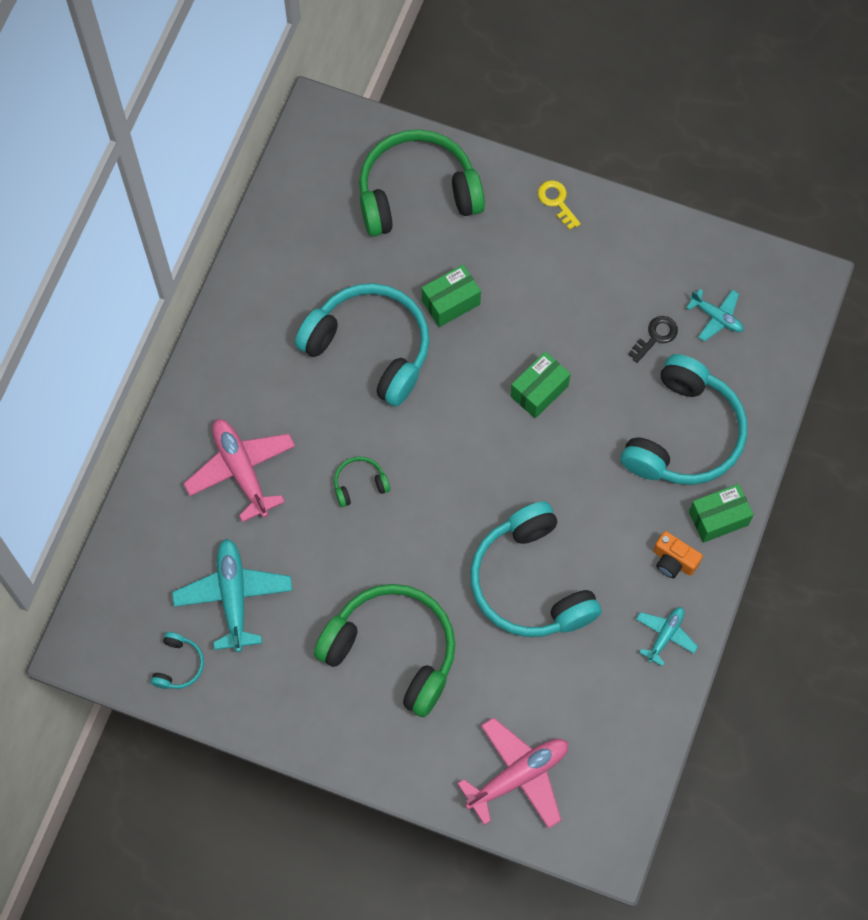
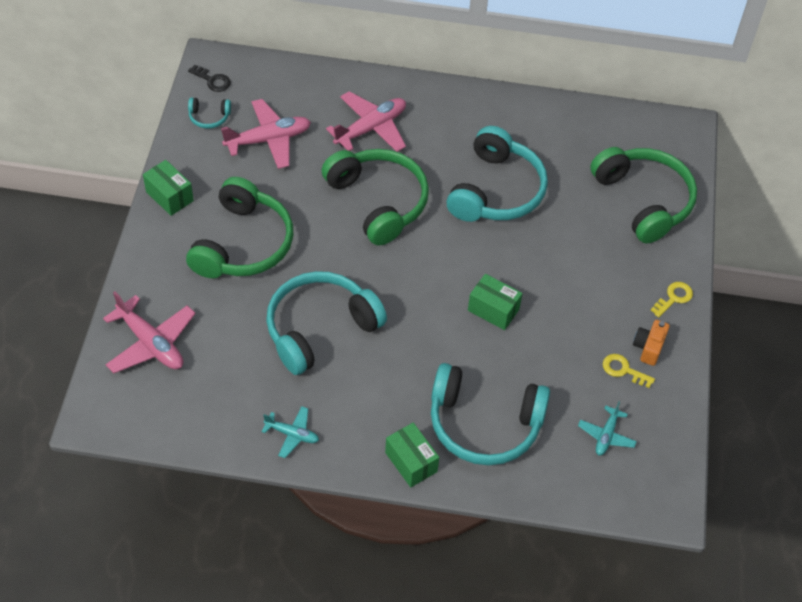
camera: 75 degrees right, 15 degrees down
turquoise plane [172,539,292,652] -> pink plane [221,99,311,169]
green headphones [334,457,390,507] -> green headphones [321,149,429,245], size x2.37
green box [422,265,481,327] -> green box moved to [143,160,194,216]
black key [628,316,678,363] -> black key moved to [188,65,231,92]
orange camera [653,531,703,578] -> orange camera moved to [633,320,670,366]
none -> yellow key [603,354,655,388]

